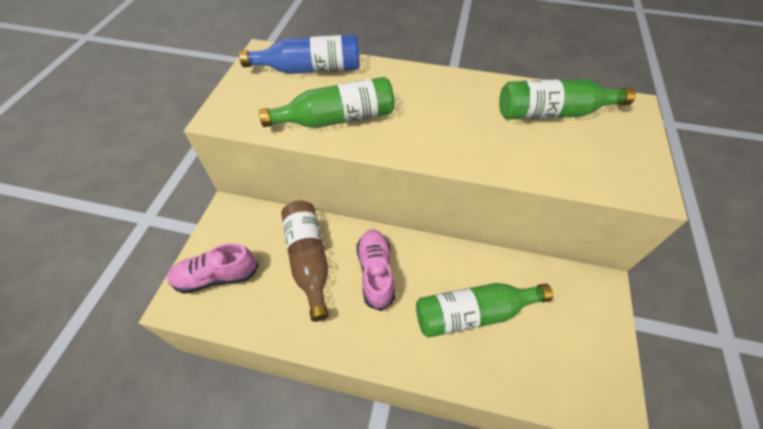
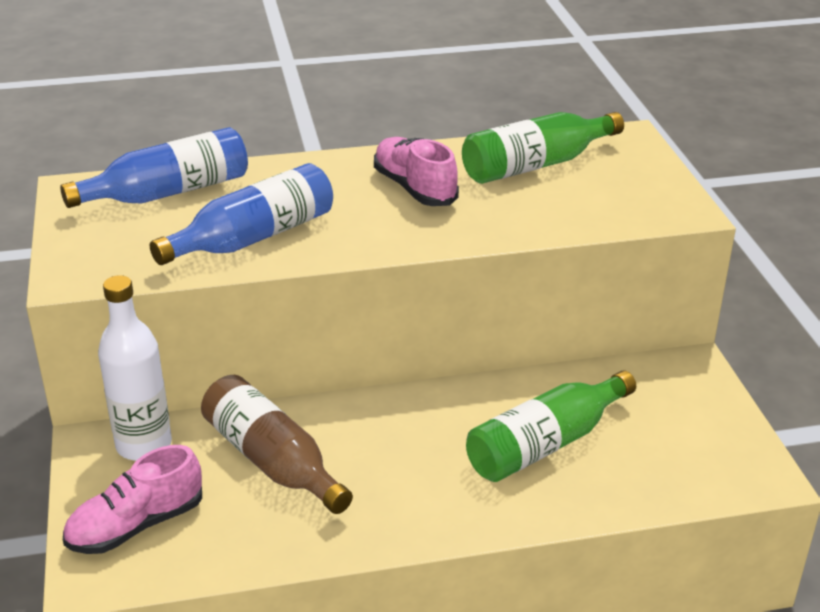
camera: 25 degrees left, 20 degrees down
green bottle [259,77,394,128] -> blue bottle [150,163,333,265]
pink shoe [357,229,395,311] -> pink shoe moved to [374,137,459,206]
none -> white bottle [98,275,172,461]

